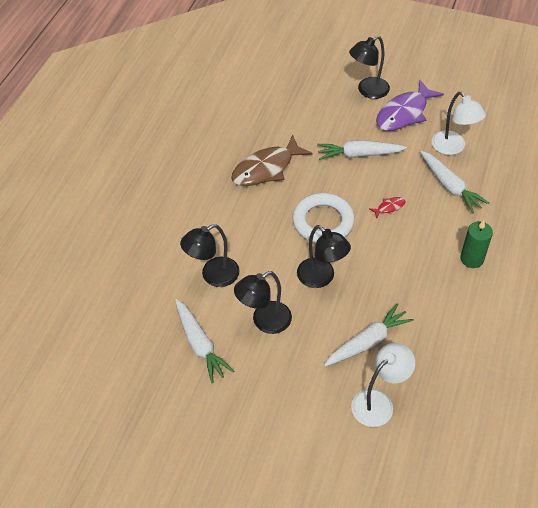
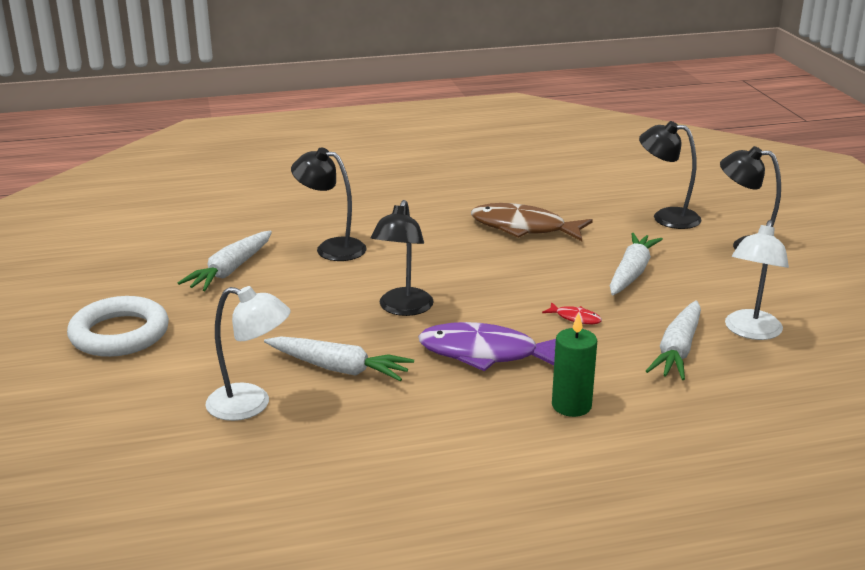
camera: 55 degrees right, 25 degrees down
black lamp [234,271,292,334] -> black lamp moved to [639,121,701,229]
white ring [293,193,355,243] -> white ring moved to [67,296,169,357]
white carrot [317,140,407,160] -> white carrot turned 60 degrees clockwise [610,233,663,295]
purple fish [376,80,444,131] -> purple fish moved to [418,322,556,371]

